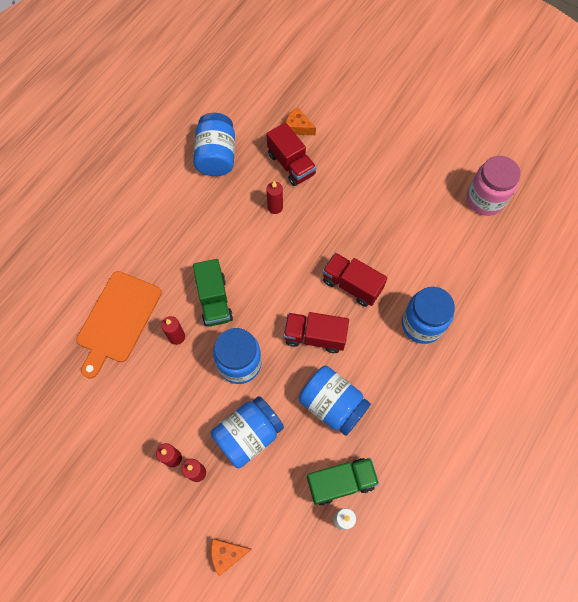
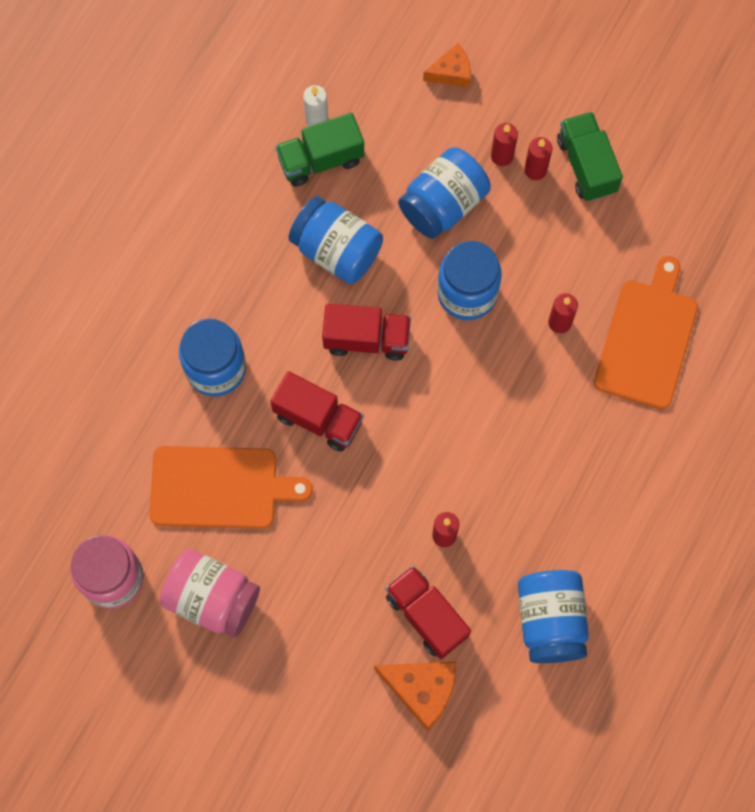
camera: 175 degrees right, 5 degrees up
green truck [193,259,233,326] -> green truck moved to [557,112,623,201]
orange cheese [286,107,316,135] -> orange cheese [374,662,456,731], size x1.56
none -> orange cutting board [149,446,313,529]
none -> pink jar [160,549,260,637]

